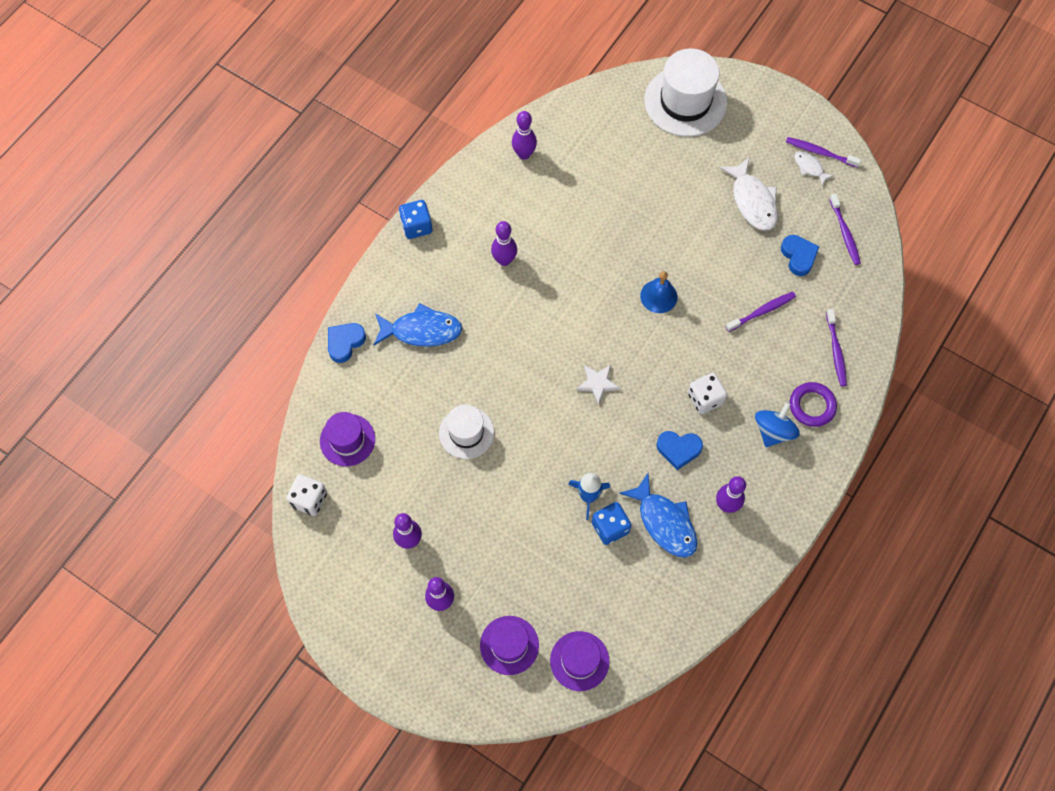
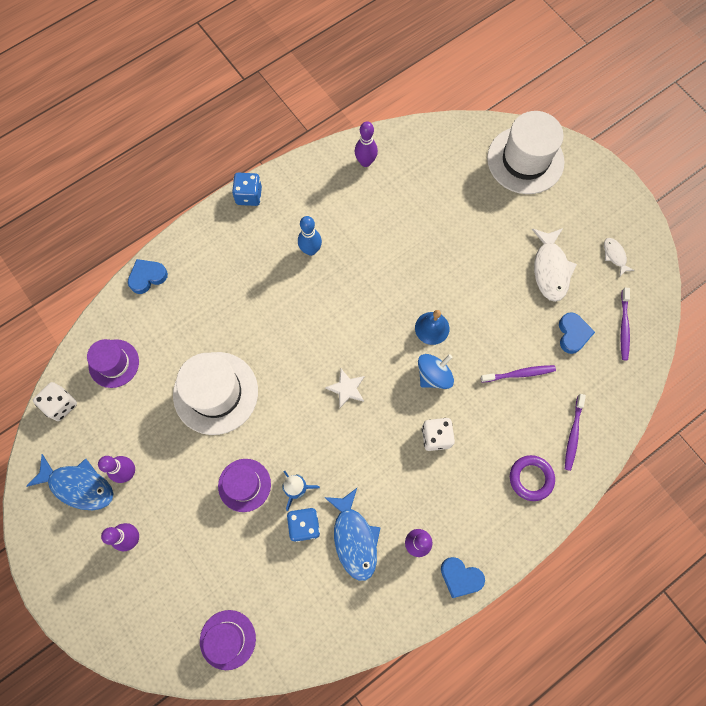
camera: 20 degrees right, 5 degrees up
blue fish [374,303,463,347] -> blue fish moved to [26,454,114,510]
white hat [439,405,494,459] -> white hat [173,352,258,435], size x1.67
purple hat [480,616,539,675] -> purple hat moved to [218,459,271,512]
purple bowling pin [491,221,517,266] -> blue bowling pin [298,216,322,256]
blue heart [656,431,703,470] -> blue heart moved to [441,557,485,598]
blue spinning top [755,402,800,447] -> blue spinning top moved to [418,354,454,389]
purple toothbrush [786,137,861,168] -> none

